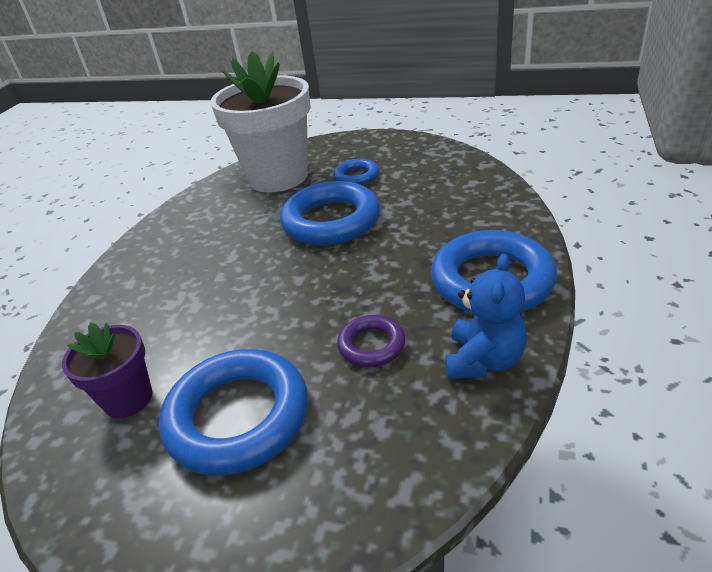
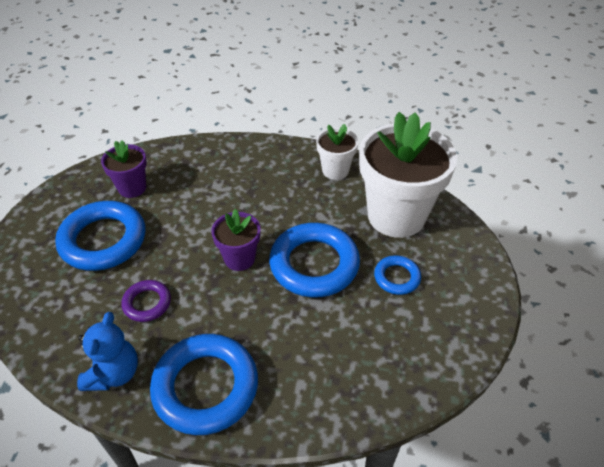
camera: 80 degrees right, 10 degrees up
blue teddy bear [446,254,527,379] -> blue teddy bear turned 90 degrees counterclockwise [77,312,138,391]
none -> purple flower pot [211,209,261,271]
none -> white flower pot [316,124,358,180]

